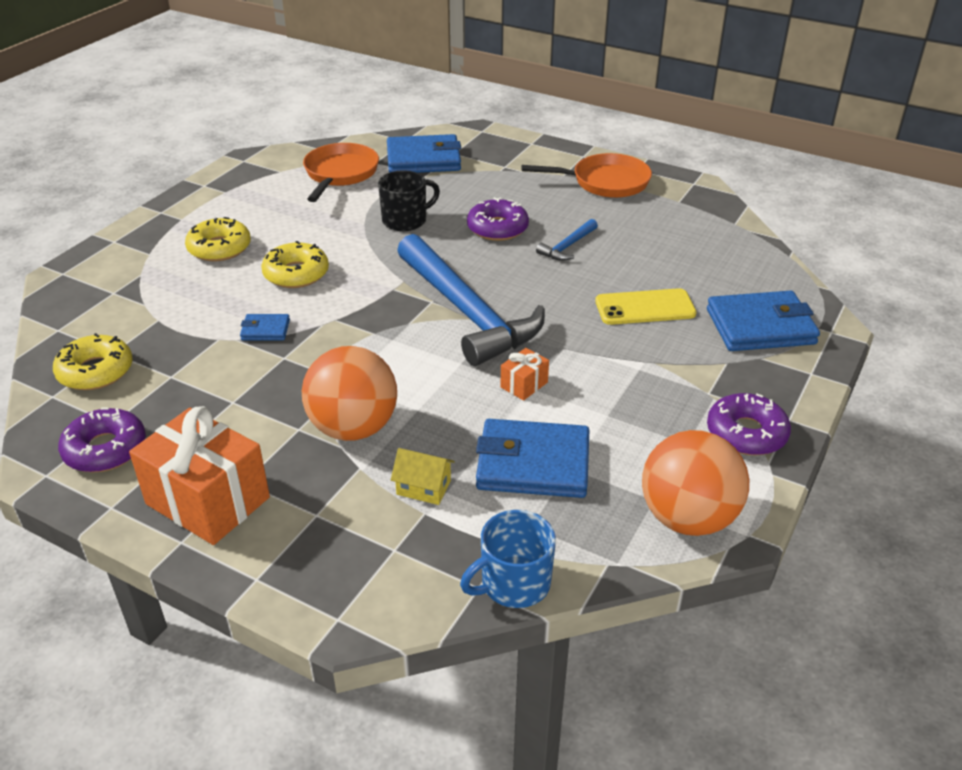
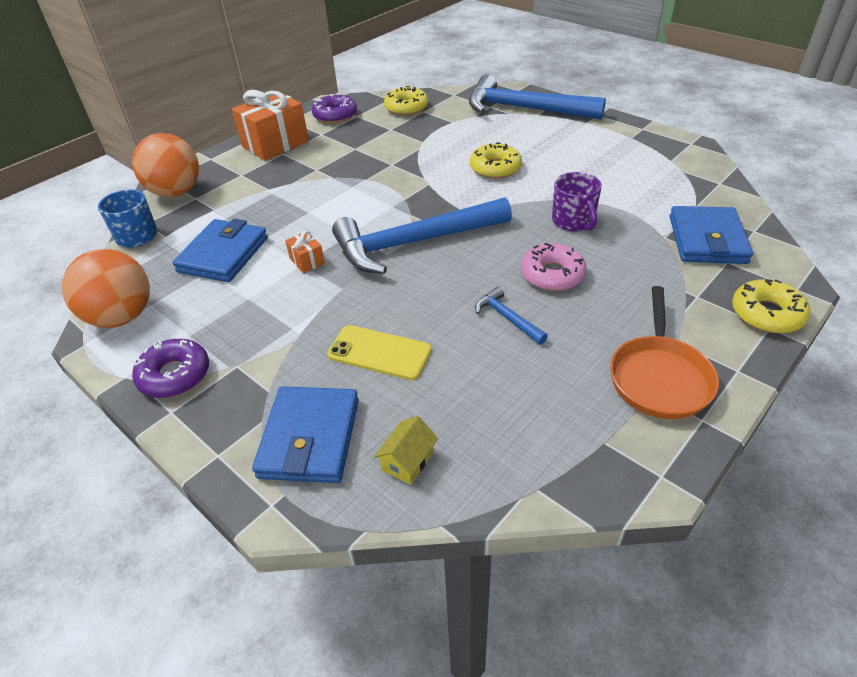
camera: 105 degrees right, 5 degrees up
yellow donut [185,217,251,261] -> yellow donut moved to [732,279,810,333]
blue wallet [240,314,290,340] -> none
orange ball [302,346,397,441] -> orange ball moved to [132,133,199,197]
orange pan [303,143,379,202] -> none
black mug [378,170,440,231] -> purple mug [552,172,602,232]
yellow house [391,448,455,505] -> yellow house moved to [374,416,438,485]
purple donut [467,197,529,241] -> pink donut [521,243,586,291]
yellow phone [595,288,696,325] -> yellow phone turned 75 degrees counterclockwise [327,325,432,380]
none -> blue hammer [469,74,606,120]

